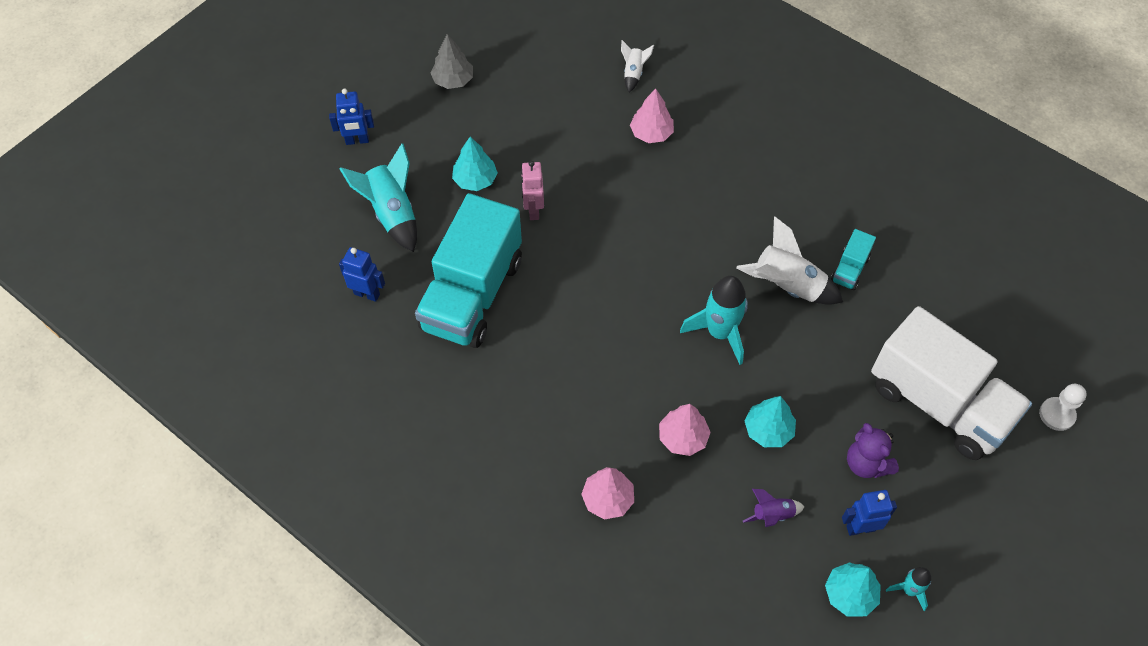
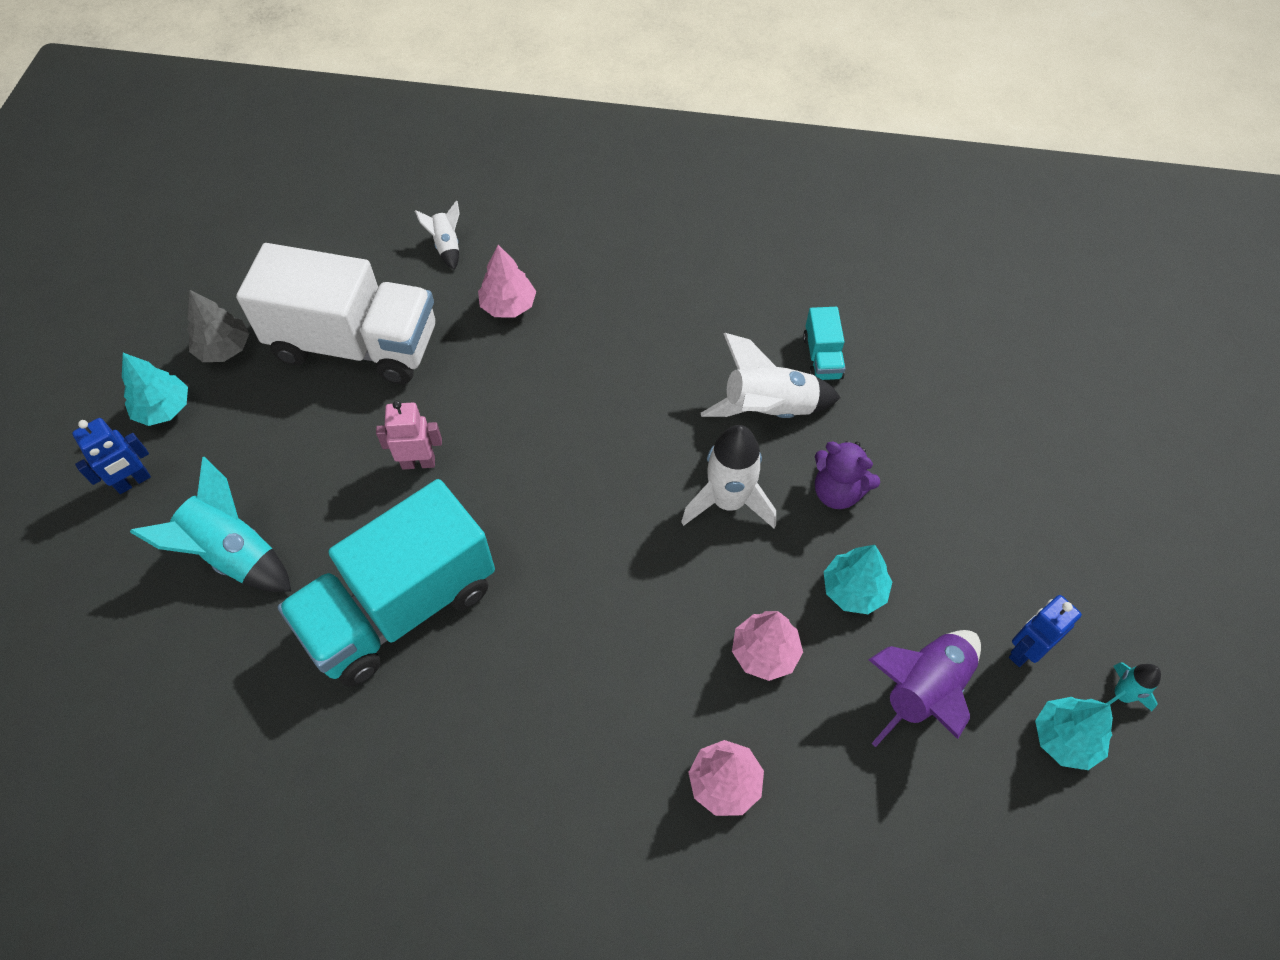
camera: 30 degrees left, 0 degrees up
blue robot [339,247,385,302] -> none
turquoise truck [415,193,522,348] -> turquoise truck turned 60 degrees clockwise [278,479,495,687]
turquoise tree [452,137,498,191] -> turquoise tree moved to [122,353,188,426]
pink robot [521,161,544,220] -> pink robot turned 120 degrees clockwise [376,400,442,470]
turquoise rocket [680,276,748,365] -> white rocket [681,425,776,528]
purple rocket [743,489,805,527] -> purple rocket [868,630,981,747], size x1.89
purple teddy bear [847,423,899,478] -> purple teddy bear moved to [815,441,880,509]
white truck [871,306,1032,460] -> white truck moved to [236,243,435,384]
white pawn [1039,384,1087,431] -> none

